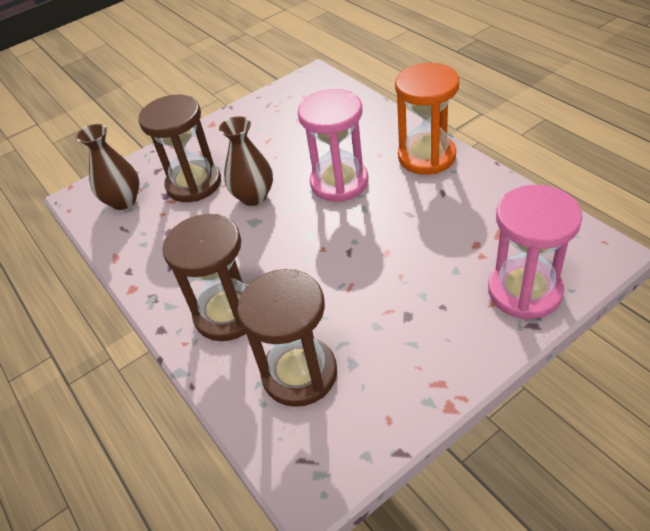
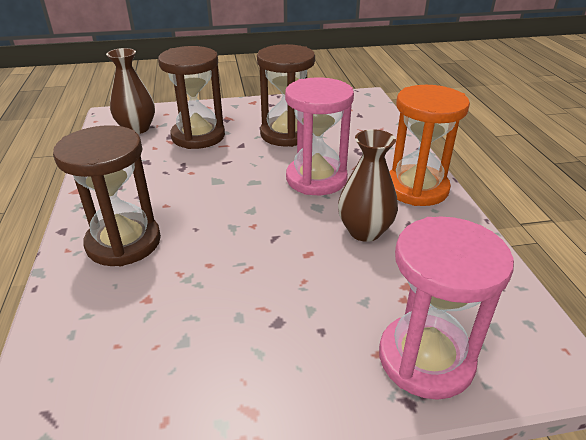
camera: 20 degrees right, 10 degrees down
brown vase [219,116,273,206] -> brown vase moved to [338,129,398,242]
brown hourglass [237,269,337,407] -> brown hourglass moved to [257,44,315,147]

